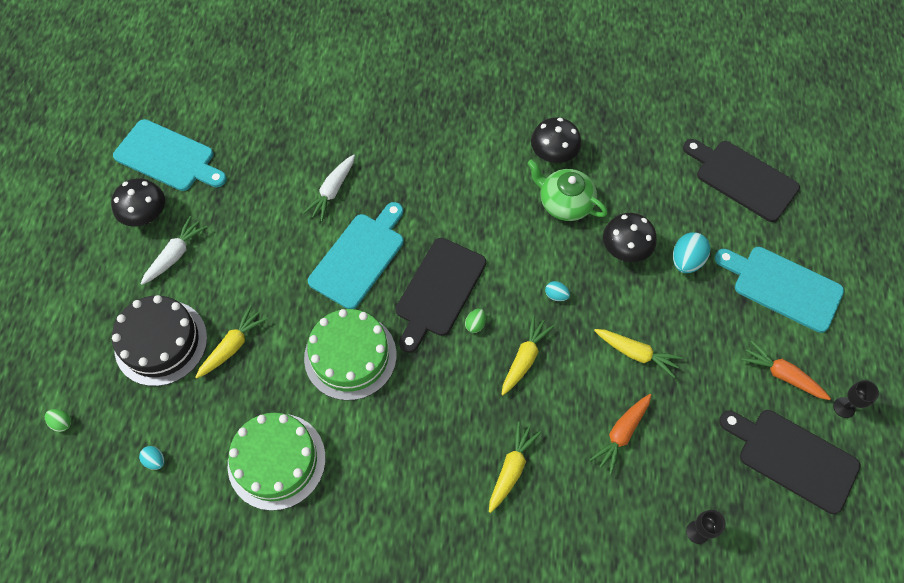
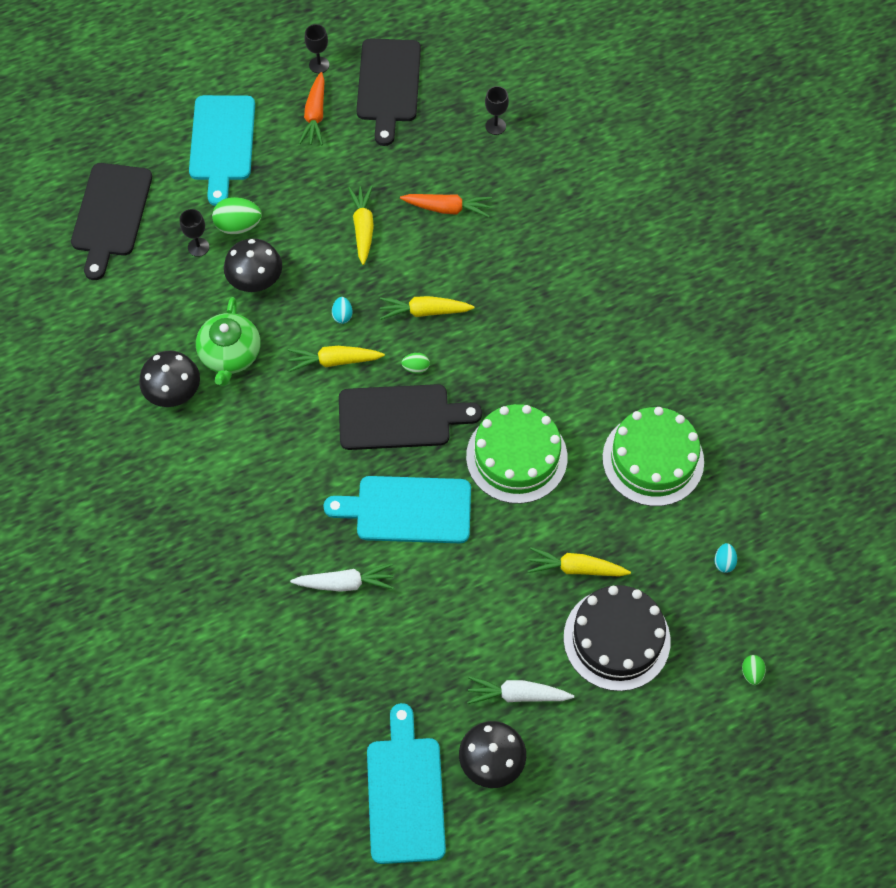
camera: 120 degrees left, 0 degrees up
yellow carrot [489,422,541,513] -> yellow carrot moved to [288,346,385,372]
turquoise egg [673,232,710,273] -> green egg [212,197,262,235]
none -> black goblet [180,209,209,257]

